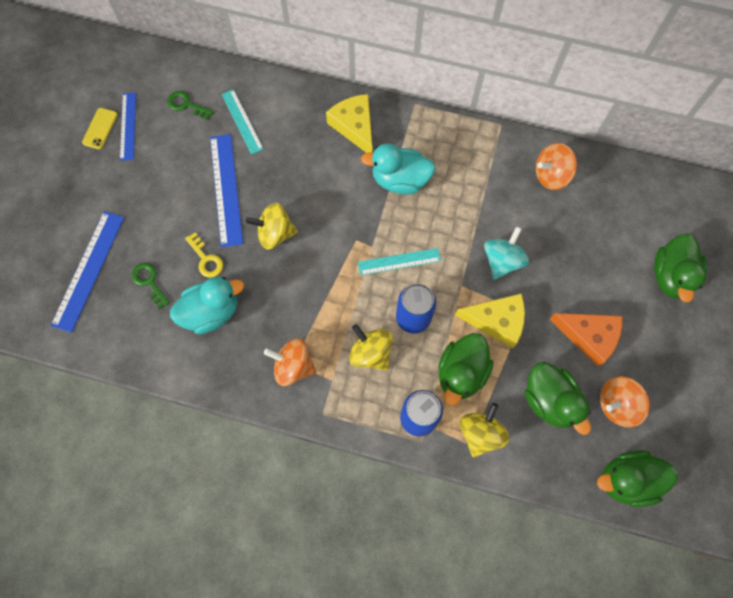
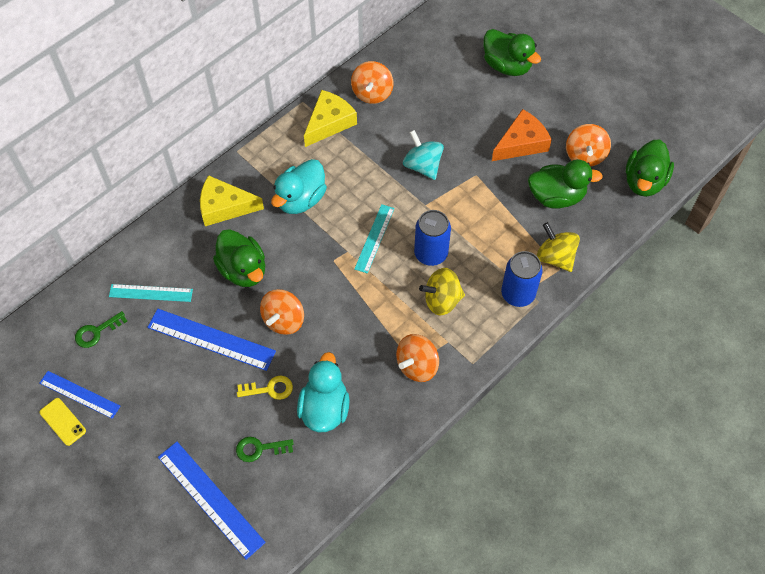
camera: 60 degrees left, 10 degrees down
yellow spinning top [246,203,298,249] -> orange spinning top [260,289,304,335]
green duck [438,333,494,406] -> green duck moved to [213,229,265,287]
yellow cheese [455,293,525,348] -> yellow cheese moved to [304,90,357,147]

